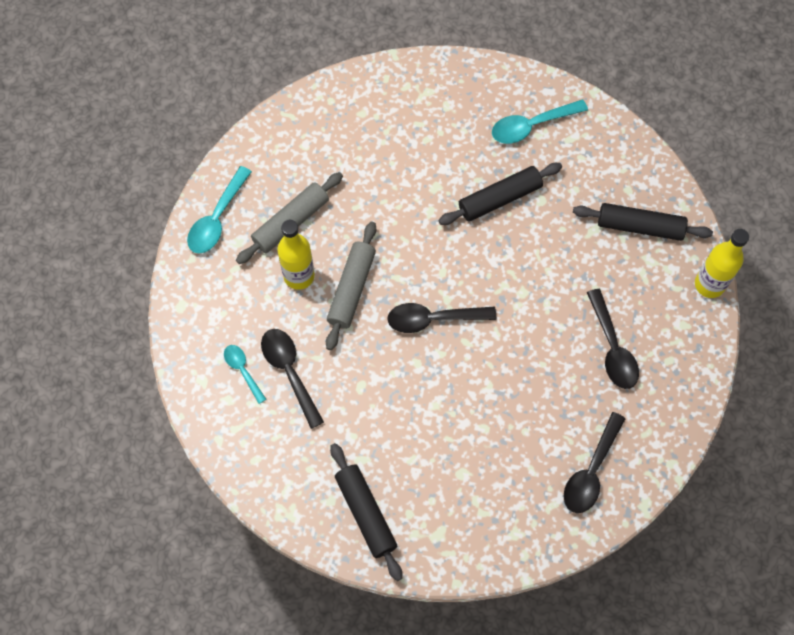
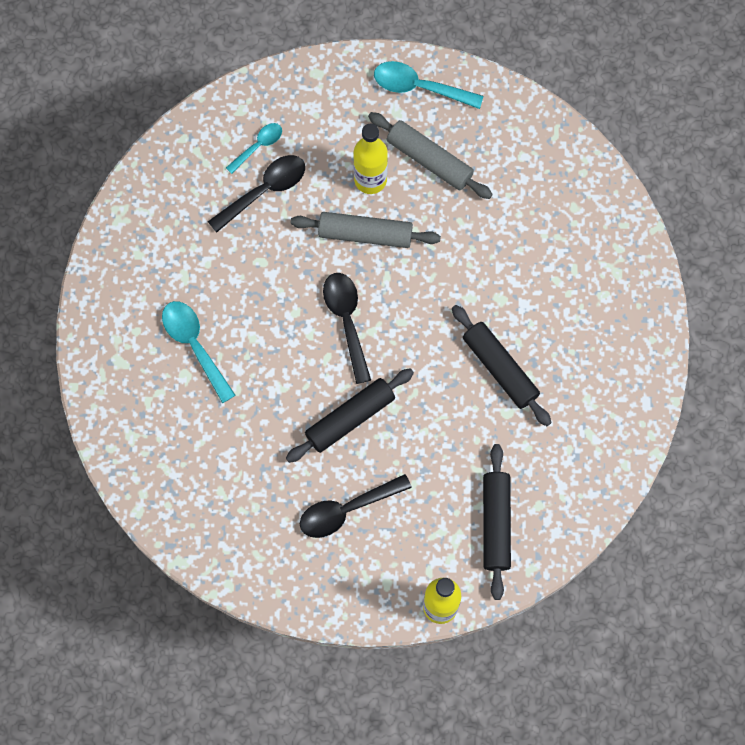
camera: 80 degrees right, 5 degrees up
black rolling pin [330,443,402,581] -> black rolling pin moved to [286,368,414,463]
turquoise spoon [492,99,588,144] -> turquoise spoon moved to [162,301,236,403]
black spoon [564,412,626,513] -> none

